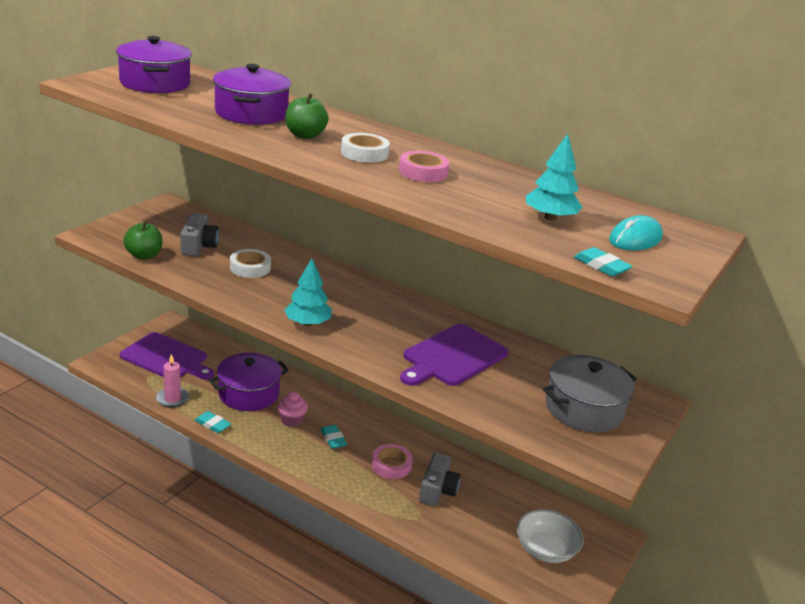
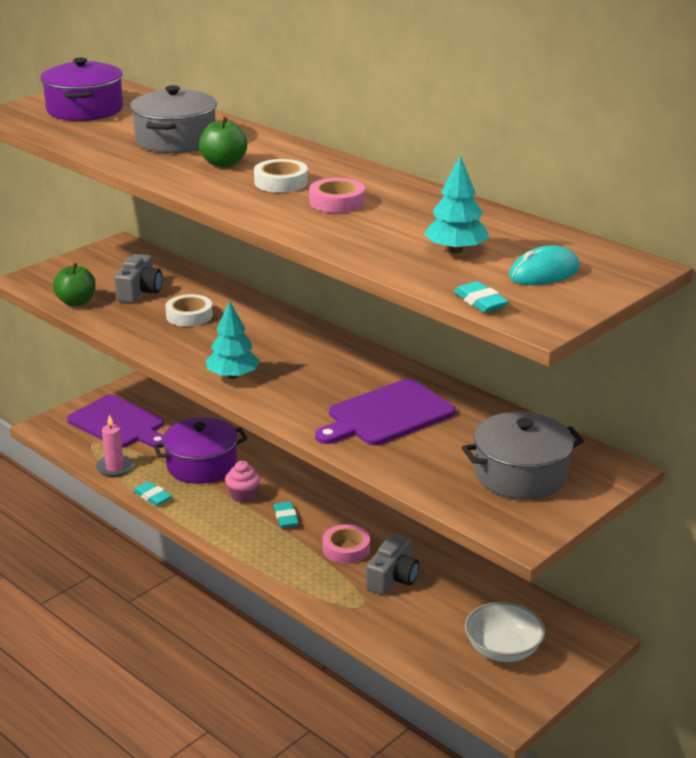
camera: 15 degrees right, 0 degrees up
purple pot [213,64,291,125] -> grey pot [130,85,217,153]

